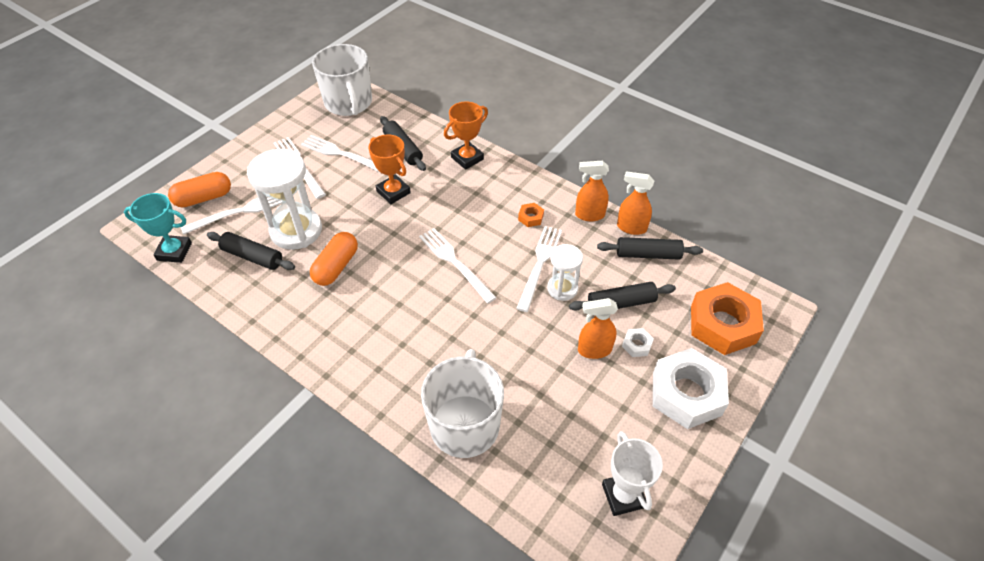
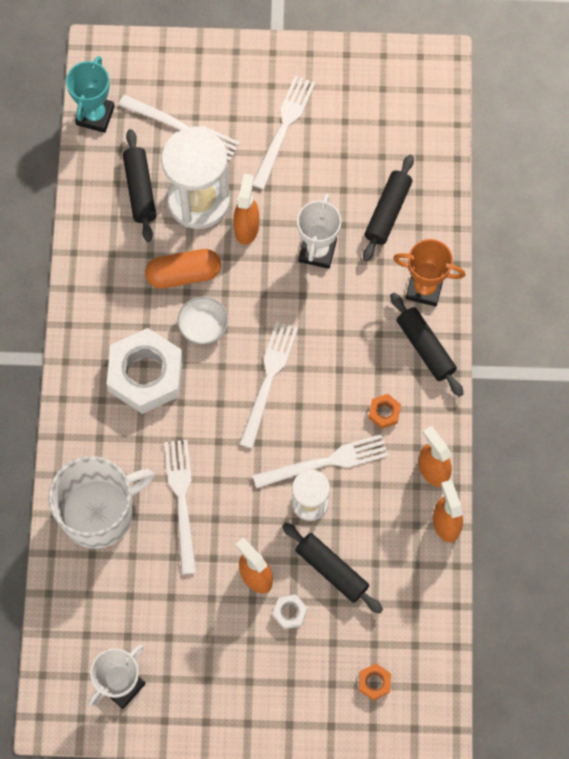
camera: 55 degrees right, 20 degrees up
turquoise trophy [124,193,192,263] -> turquoise trophy turned 45 degrees clockwise [66,56,115,133]
orange capsule [168,172,231,208] -> none
white fork [301,135,379,172] -> white fork moved to [164,440,196,575]
white mug [312,44,372,116] -> none
orange trophy [369,134,411,204] -> white trophy [297,194,341,269]
black rolling pin [597,237,703,260] -> black rolling pin moved to [390,293,464,397]
white nut [653,348,729,429] -> white nut moved to [107,328,183,414]
orange nut [691,282,764,355] -> orange nut [359,663,391,701], size x0.41
none -> white bowl [177,297,228,345]
none -> orange spray bottle [233,174,259,245]

